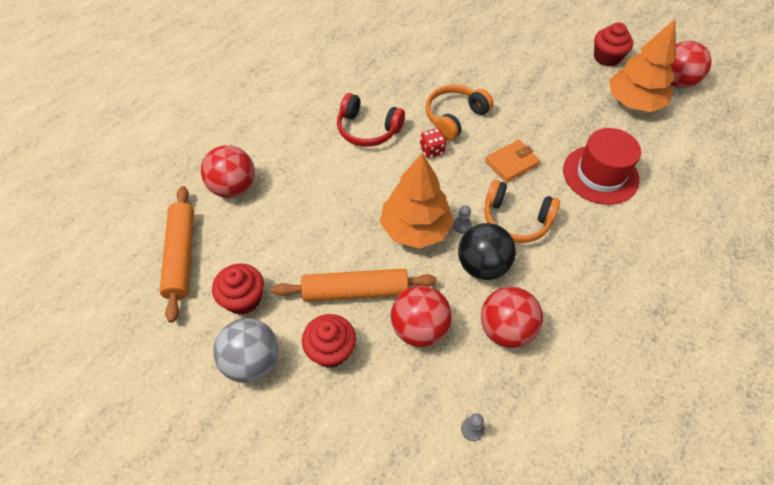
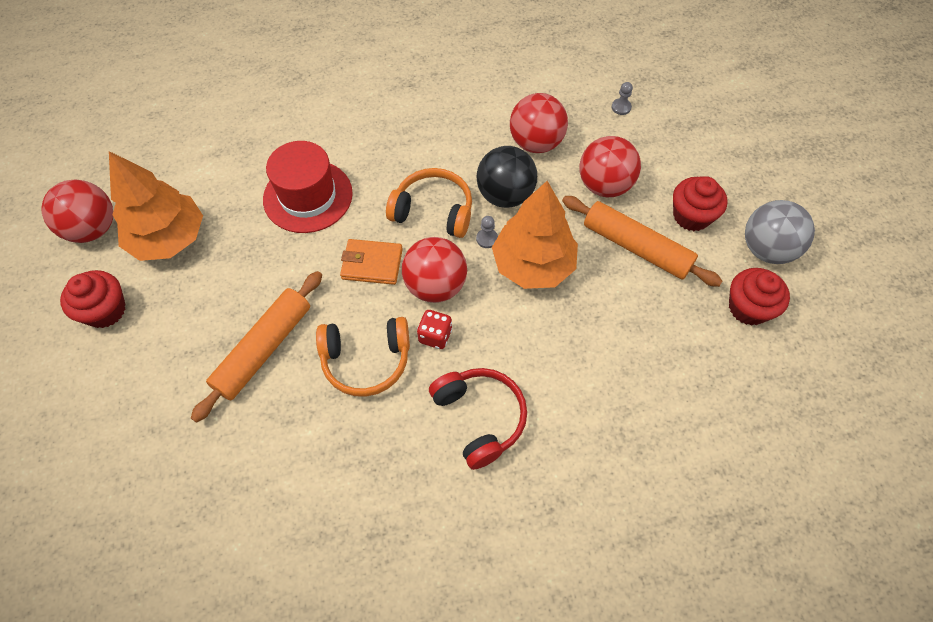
camera: 140 degrees left, 5 degrees up
orange rolling pin [159,186,194,323] -> orange rolling pin moved to [191,271,322,423]
red ball [201,145,255,198] -> red ball moved to [402,237,467,303]
orange headphones [484,180,560,243] -> orange headphones turned 45 degrees counterclockwise [386,168,472,238]

